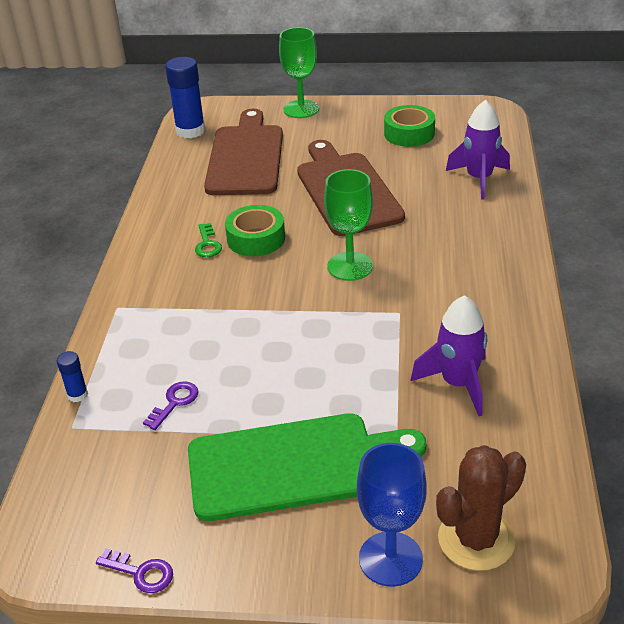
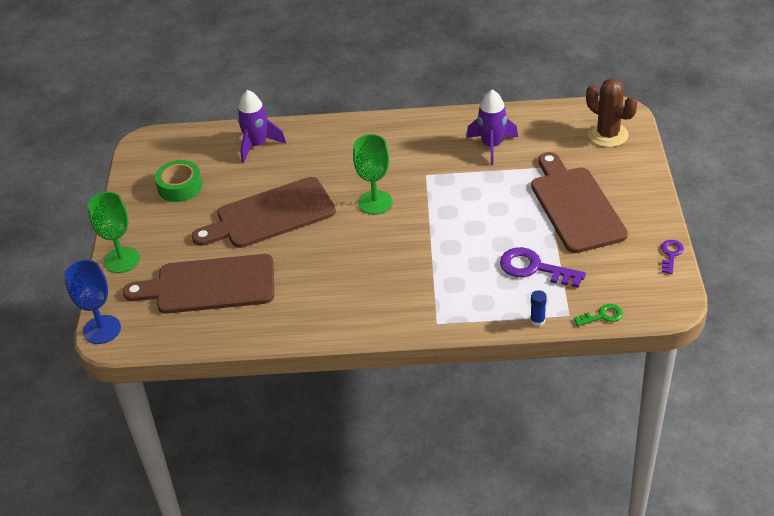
camera: 95 degrees left, 5 degrees up
purple key [143,381,199,430] -> purple key [500,247,586,288], size x1.80
blue glue stick [165,57,205,139] -> none
green cutting board [188,413,426,521] -> brown cutting board [531,152,628,253]
green key [195,223,222,257] -> green key moved to [574,304,623,326]
green tape [225,205,285,256] -> none
blue goblet [357,443,427,587] -> blue goblet moved to [65,260,121,344]

